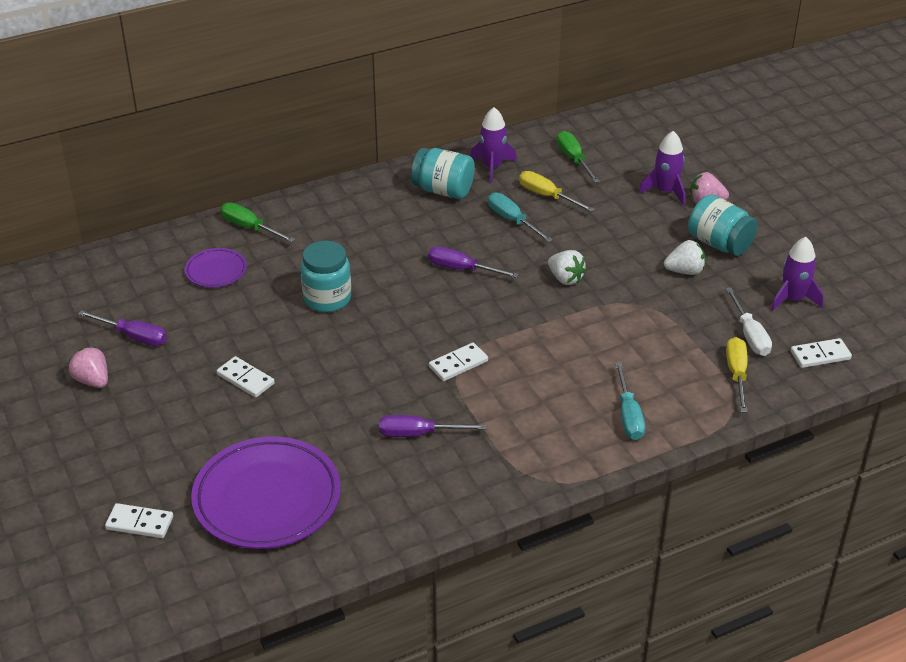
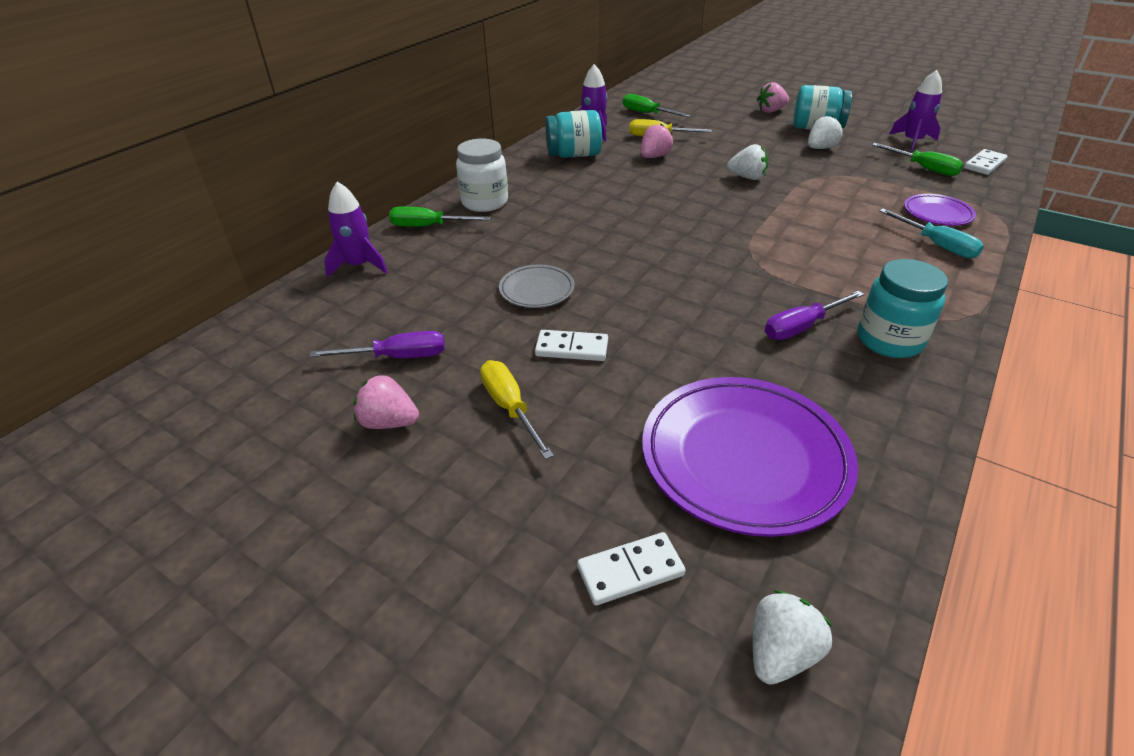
camera: 30 degrees left, 0 degrees up
purple plate [185,248,247,288] -> purple plate moved to [904,194,976,226]
turquoise jar [301,241,351,312] -> turquoise jar moved to [858,259,948,358]
purple screwdriver [428,246,519,278] -> none
white domino [429,343,488,381] -> none
turquoise screwdriver [488,193,553,242] -> pink strawberry [641,124,673,158]
purple rocket [639,131,685,205] -> purple rocket moved to [324,182,388,278]
white screwdriver [726,288,772,356] -> green screwdriver [872,143,964,176]
yellow screwdriver [726,337,748,413] -> yellow screwdriver moved to [480,360,554,460]
none -> white jar [456,139,508,212]
none -> grey plate [499,265,575,308]
none -> white strawberry [753,590,833,685]

